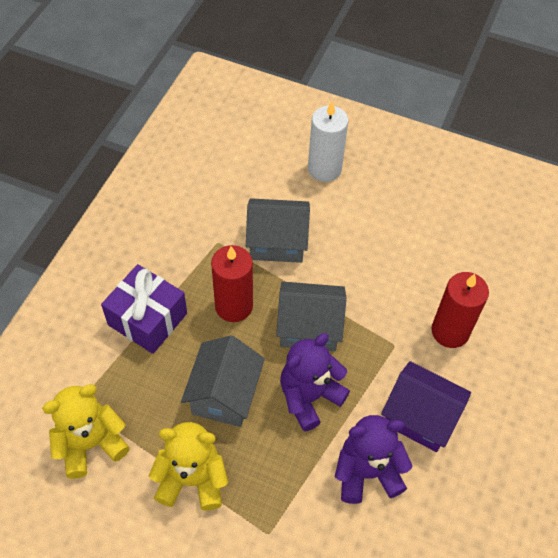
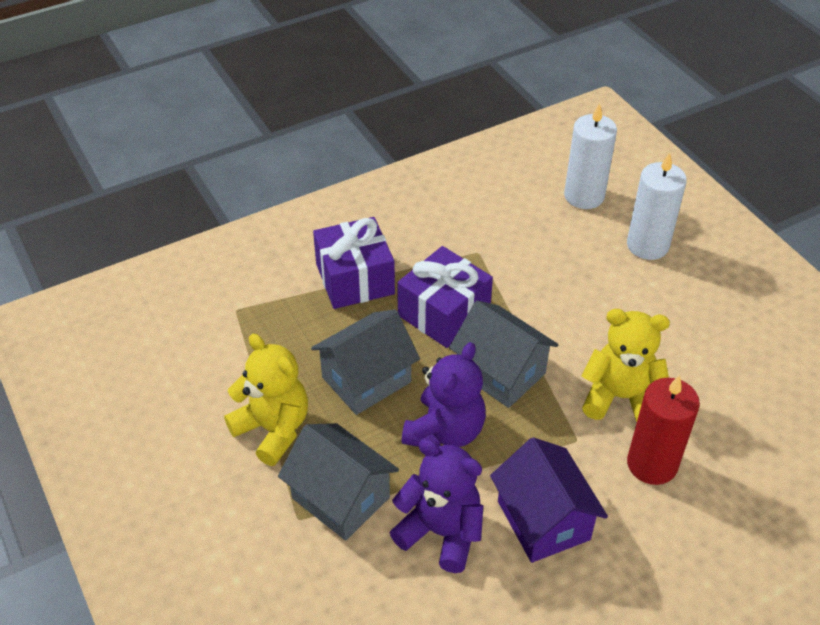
camera: 40 degrees right, 10 degrees down
yellow teddy bear [42,384,130,479] -> yellow teddy bear moved to [581,309,670,422]
red candle [211,245,253,322] -> purple gift [397,246,493,348]
grey house [246,198,310,263] -> grey house moved to [278,423,399,541]
purple teddy bear [280,333,350,432] -> purple teddy bear turned 120 degrees clockwise [402,342,486,447]
none -> white candle [564,103,617,209]

